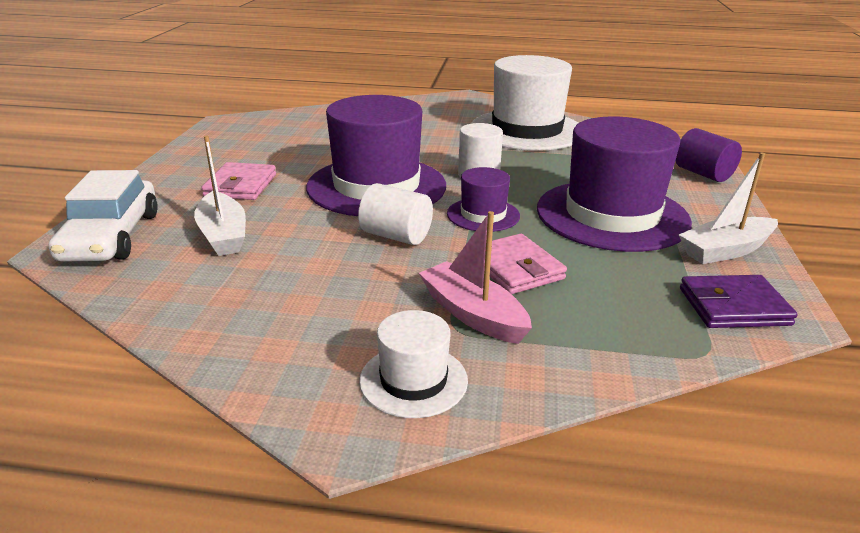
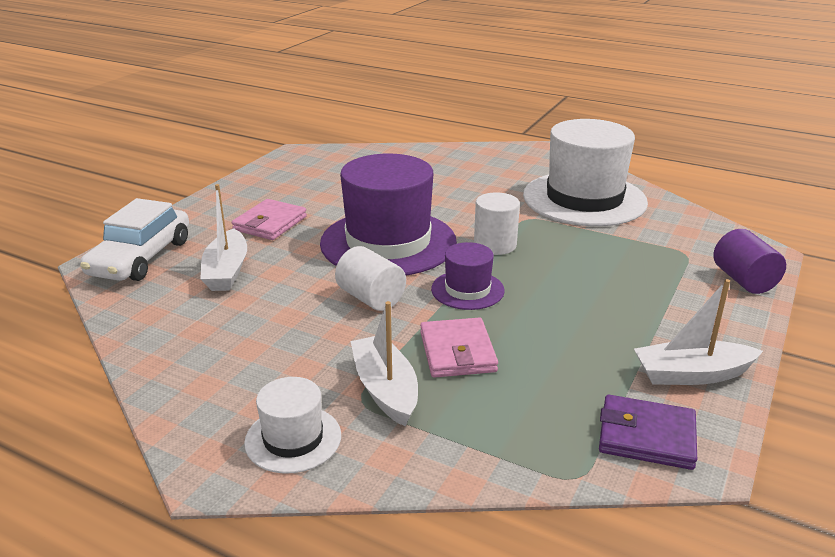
camera: 20 degrees right, 0 degrees up
pink boat [419,211,532,344] -> white boat [351,301,418,427]
purple hat [537,117,692,252] -> none

